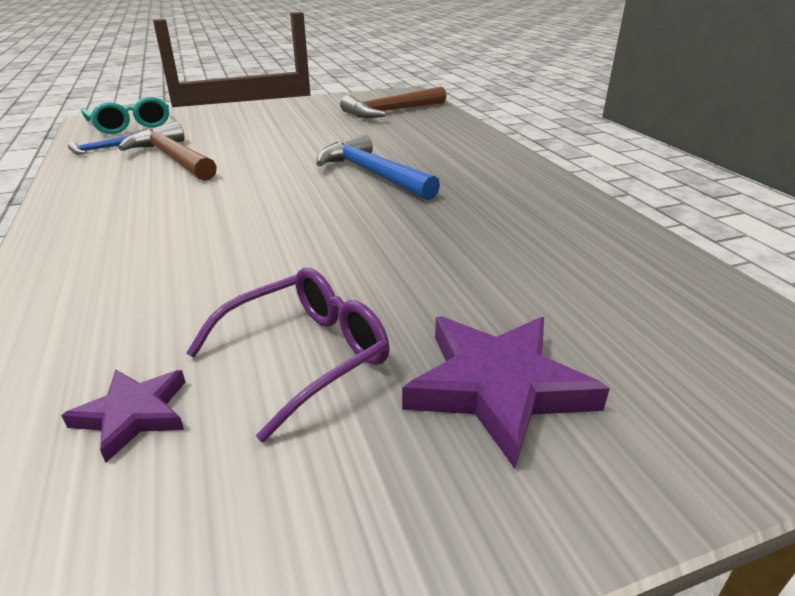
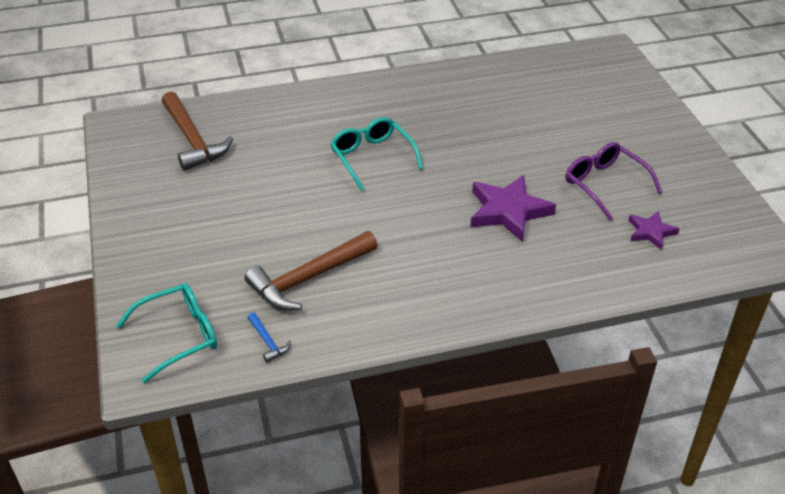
camera: 85 degrees left, 10 degrees up
blue hammer [316,134,440,201] -> turquoise glasses [330,117,423,191]
purple star [402,316,610,469] -> purple star moved to [470,175,556,242]

